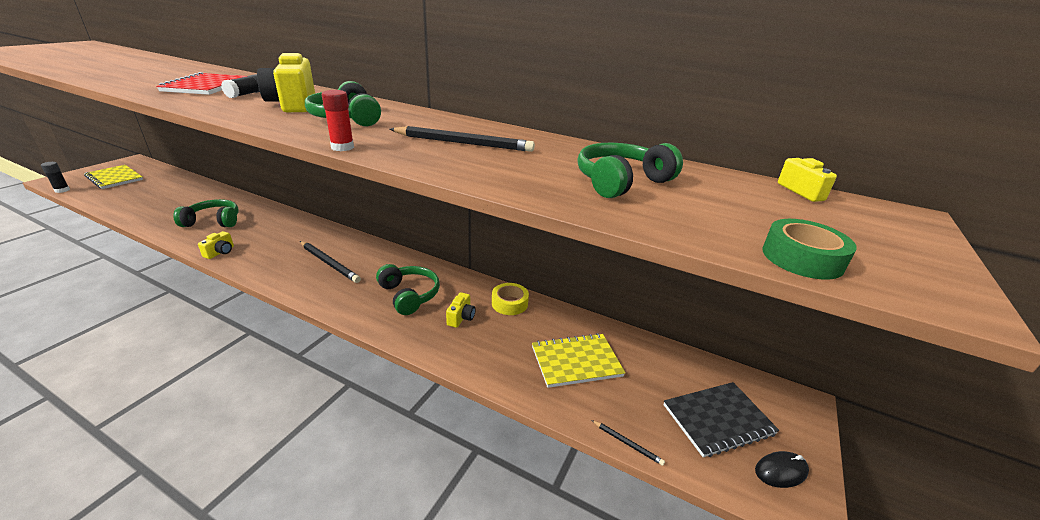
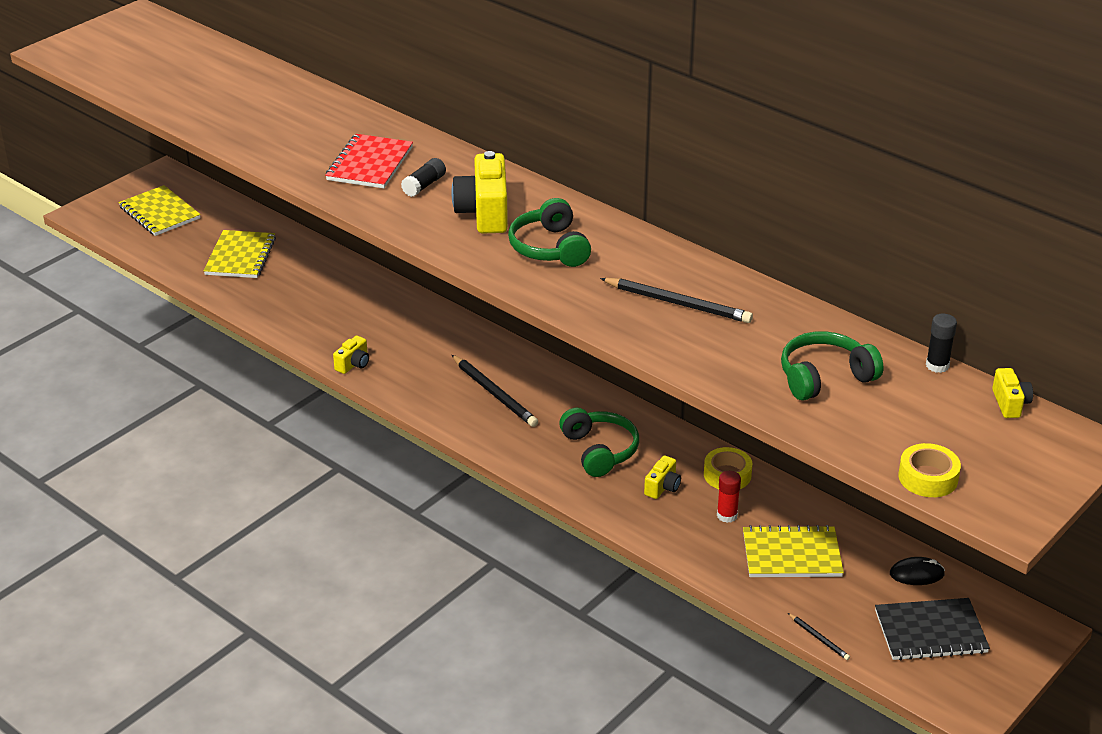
camera: 15 degrees right, 5 degrees up
black glue stick [41,162,70,193] -> black glue stick moved to [926,314,957,373]
green headphones [173,199,239,227] -> none
red glue stick [322,90,354,151] -> red glue stick moved to [717,471,741,523]
black mouse [755,451,809,488] -> black mouse moved to [890,557,945,585]
green tape [762,219,857,280] -> yellow tape [898,443,961,497]
none -> yellow notebook [203,230,276,278]

